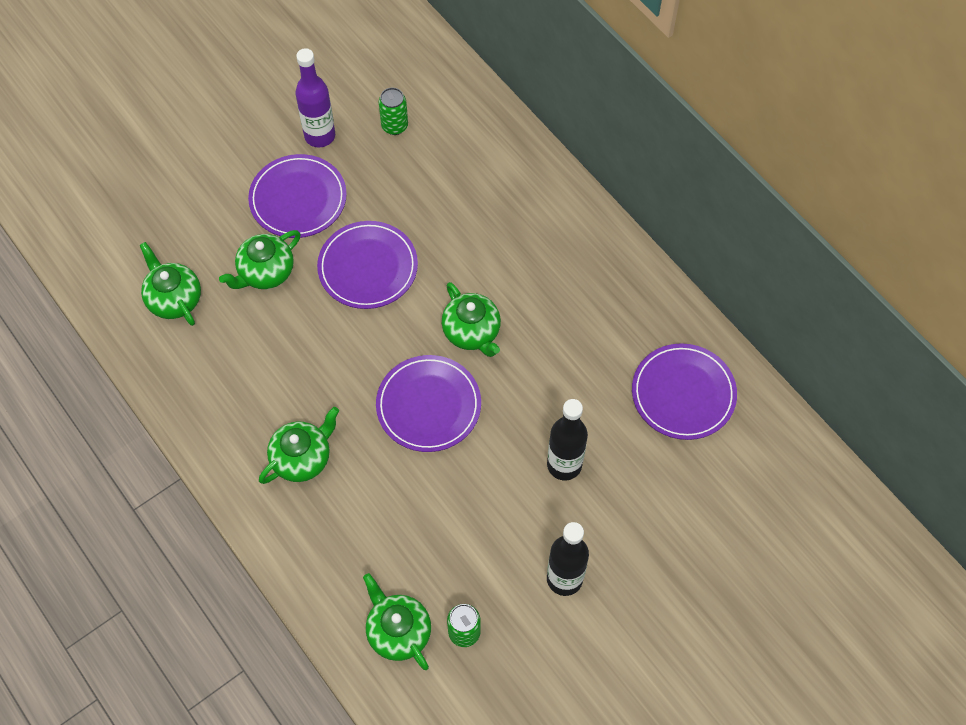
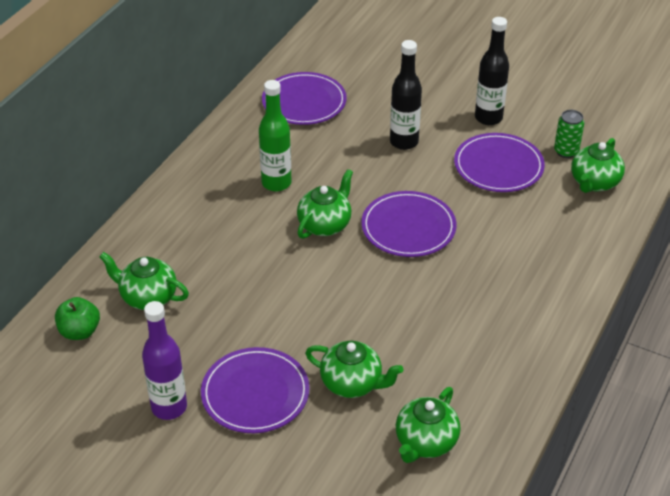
camera: 115 degrees left, 20 degrees down
green teapot [259,407,339,484] -> green teapot moved to [99,252,189,310]
purple plate [317,221,418,309] -> purple plate moved to [454,133,545,192]
green can [379,88,408,135] -> none
none -> green apple [55,297,100,340]
none -> green bottle [259,80,291,191]

